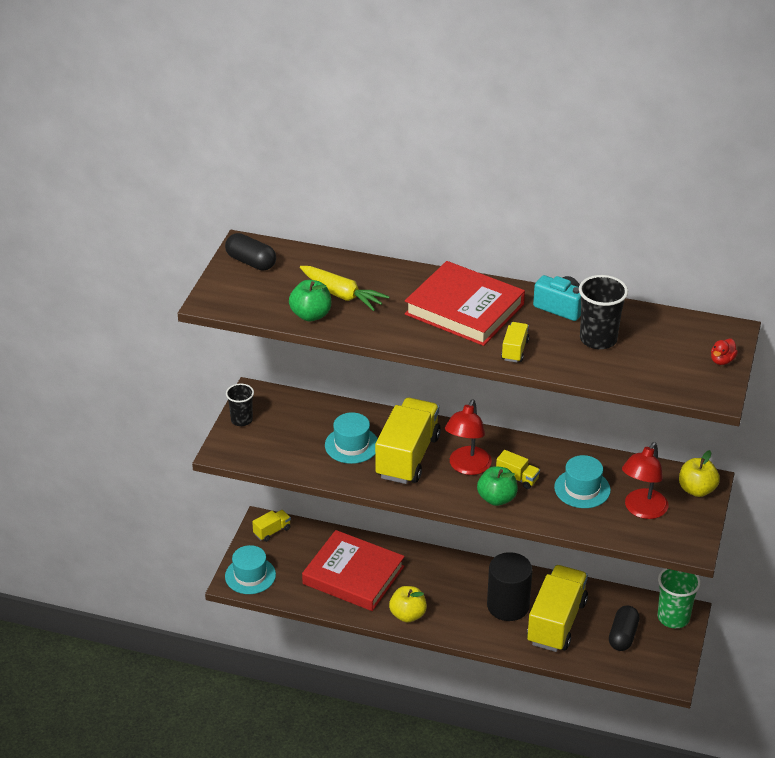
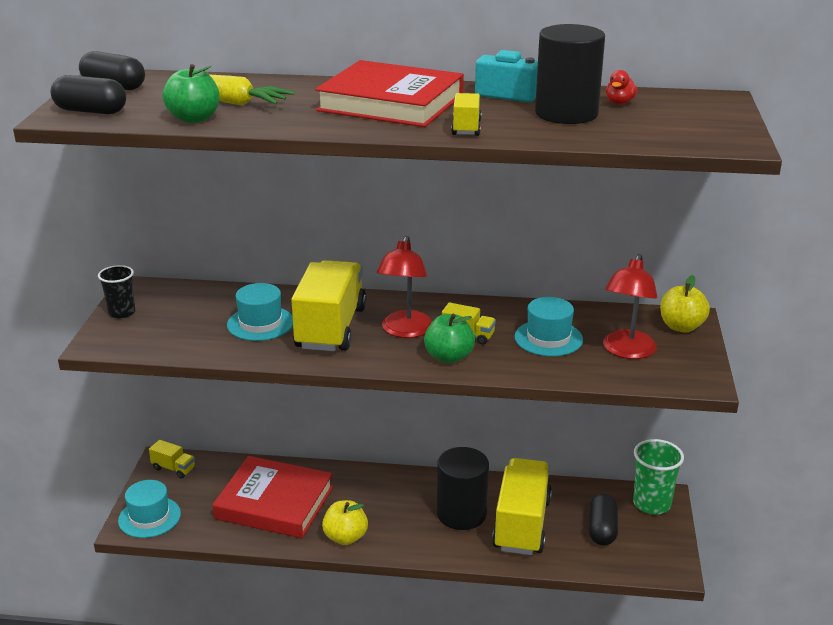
camera: 10 degrees left, 10 degrees down
yellow truck [252,510,291,542] -> yellow truck turned 75 degrees clockwise [149,440,195,479]
black cup [579,275,628,349] -> black cylinder [535,24,605,124]
red duck [711,339,738,365] -> red duck moved to [606,70,638,104]
none -> black capsule [51,75,126,114]

